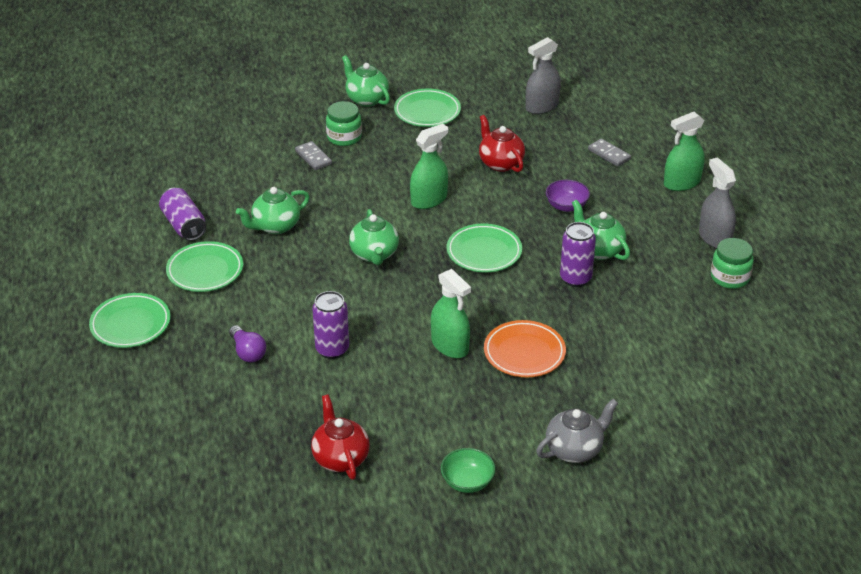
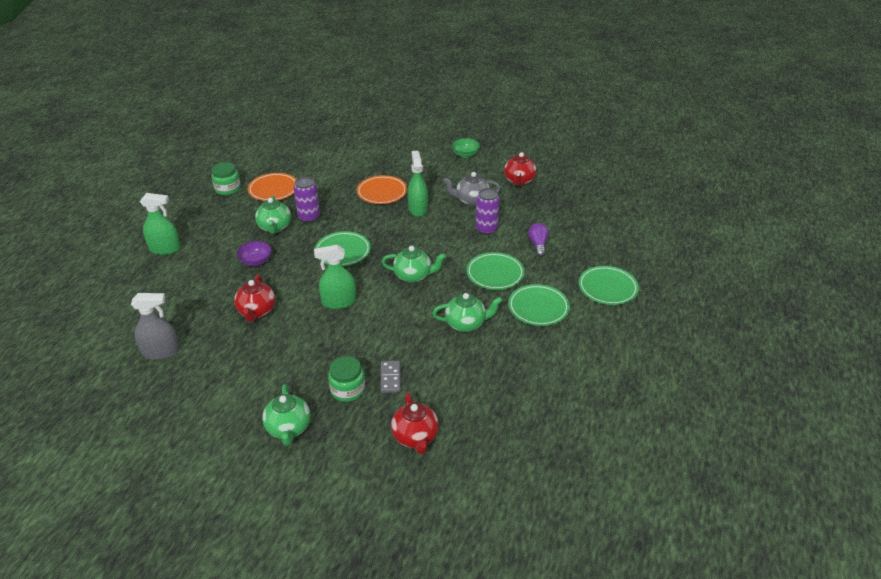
camera: 150 degrees left, 0 degrees up
purple can [159,188,206,241] -> none
green teapot [349,209,399,265] -> green teapot turned 75 degrees clockwise [382,246,446,283]
green plate [394,89,461,127] -> green plate moved to [466,252,525,290]
grey teapot [536,399,618,463] -> grey teapot moved to [443,172,500,206]
grey domino [588,139,631,167] -> none
grey spray bottle [699,157,736,249] -> none
none -> orange plate [247,173,296,201]
none -> red teapot [391,392,439,454]

